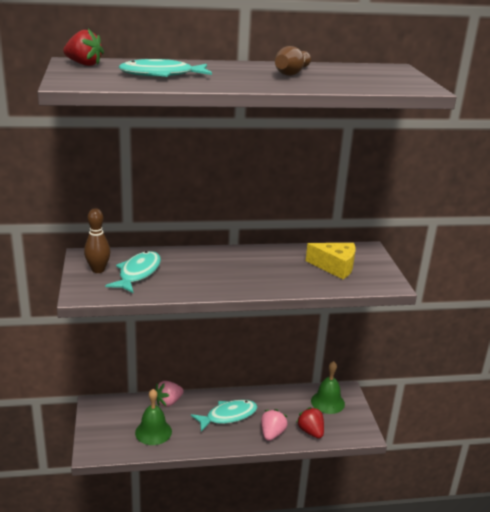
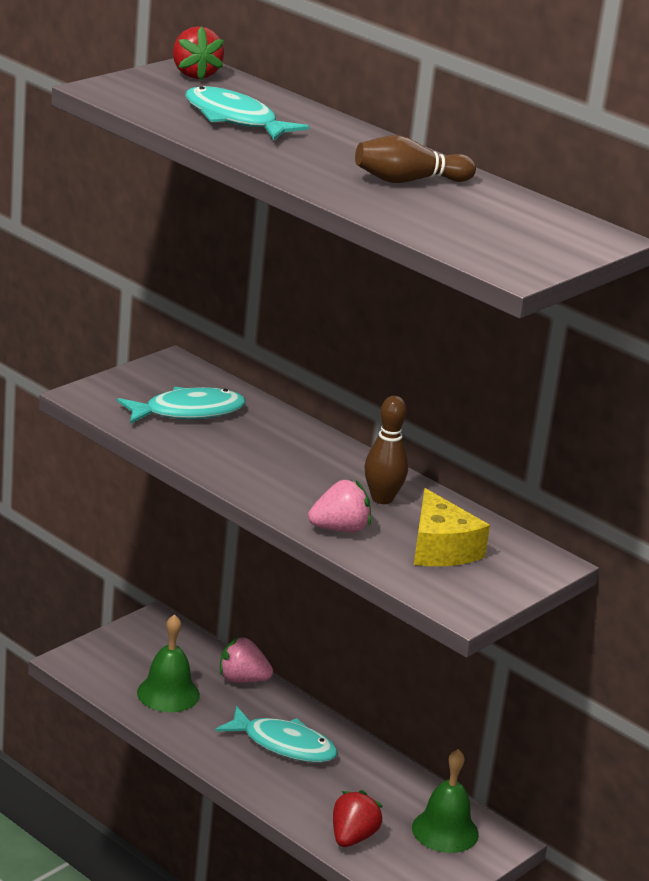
camera: 50 degrees right, 0 degrees up
brown bowling pin [84,208,110,273] -> brown bowling pin moved to [364,396,408,504]
pink strawberry [261,409,288,441] -> pink strawberry moved to [308,480,371,533]

